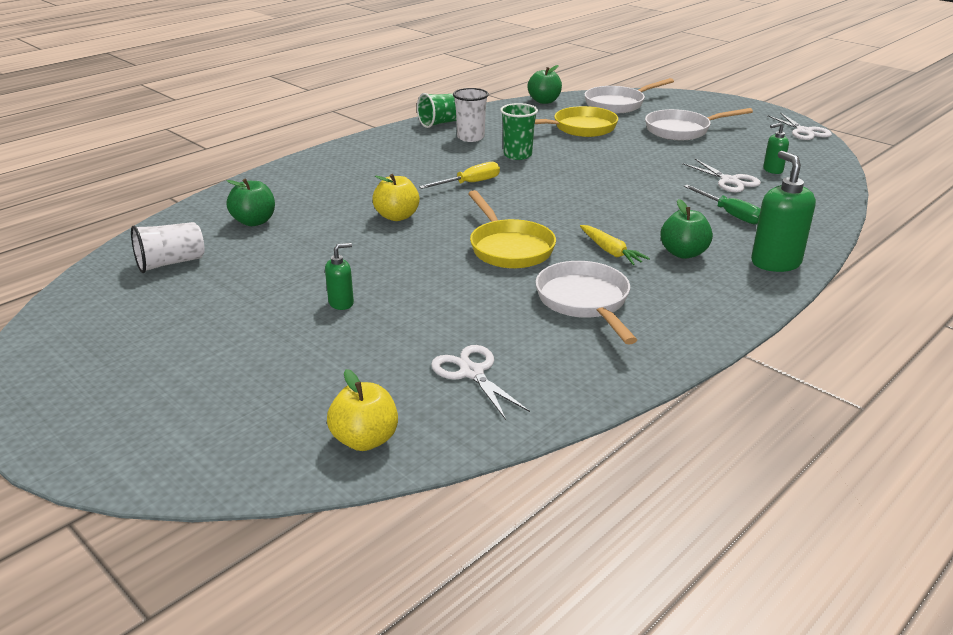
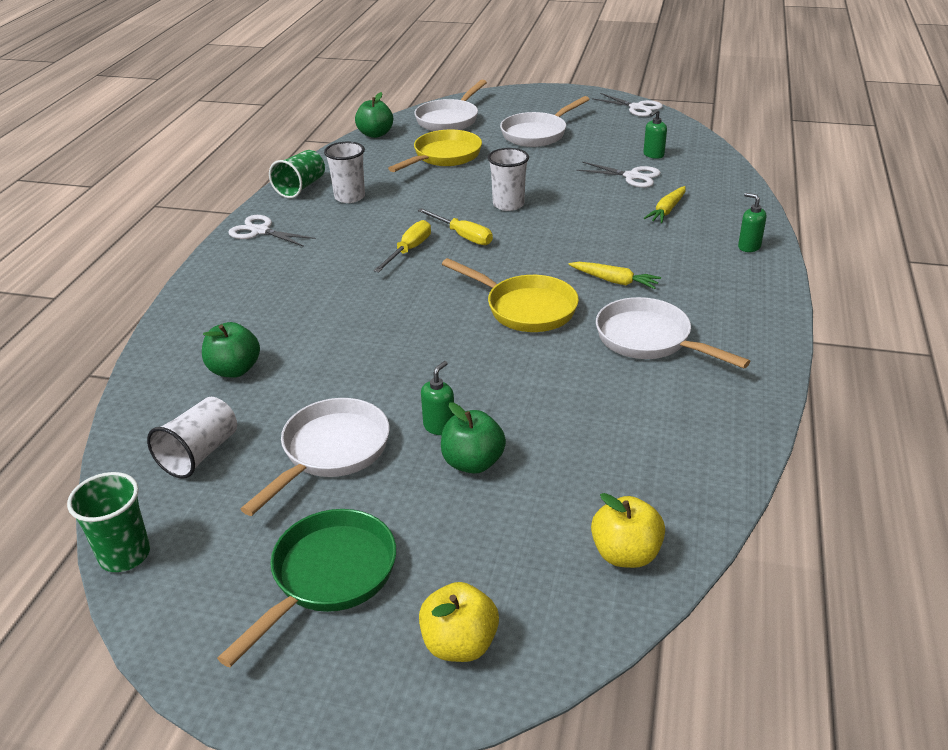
camera: 30 degrees left, 5 degrees up
yellow apple [372,174,420,221] -> yellow apple moved to [419,582,499,662]
white scissors [431,345,530,420] -> white scissors moved to [228,215,316,247]
green cup [500,103,538,160] -> green cup moved to [67,472,150,572]
green apple [660,199,713,259] -> green apple moved to [441,403,506,474]
green screwdriver [684,185,761,224] -> yellow carrot [644,186,686,223]
green soap dispenser [751,151,816,272] -> green soap dispenser [738,193,767,252], size x0.54
none -> green pan [217,509,396,667]
none -> white pan [241,398,390,516]
none -> yellow screwdriver [418,208,493,245]
none -> white cup [488,148,529,211]

